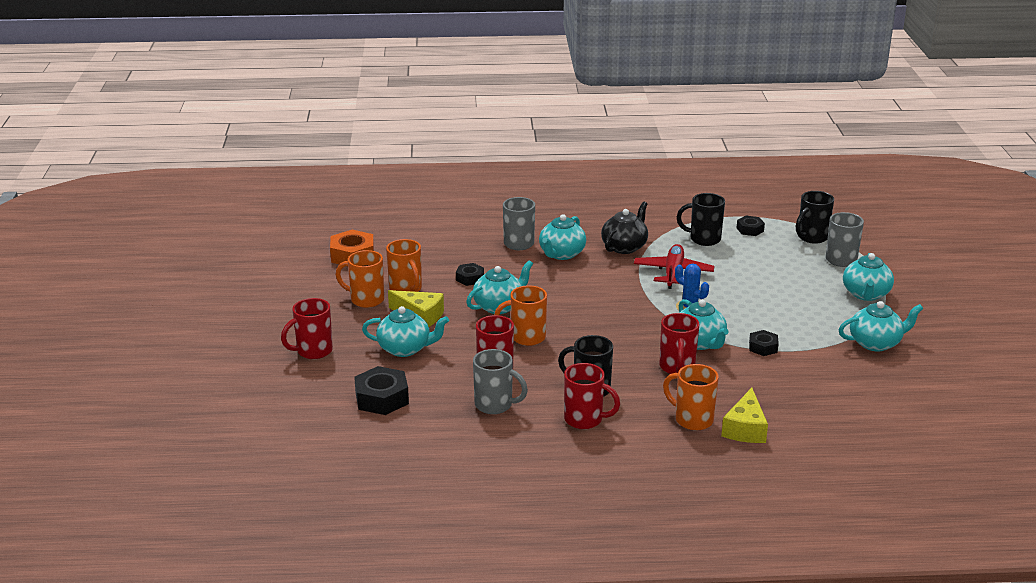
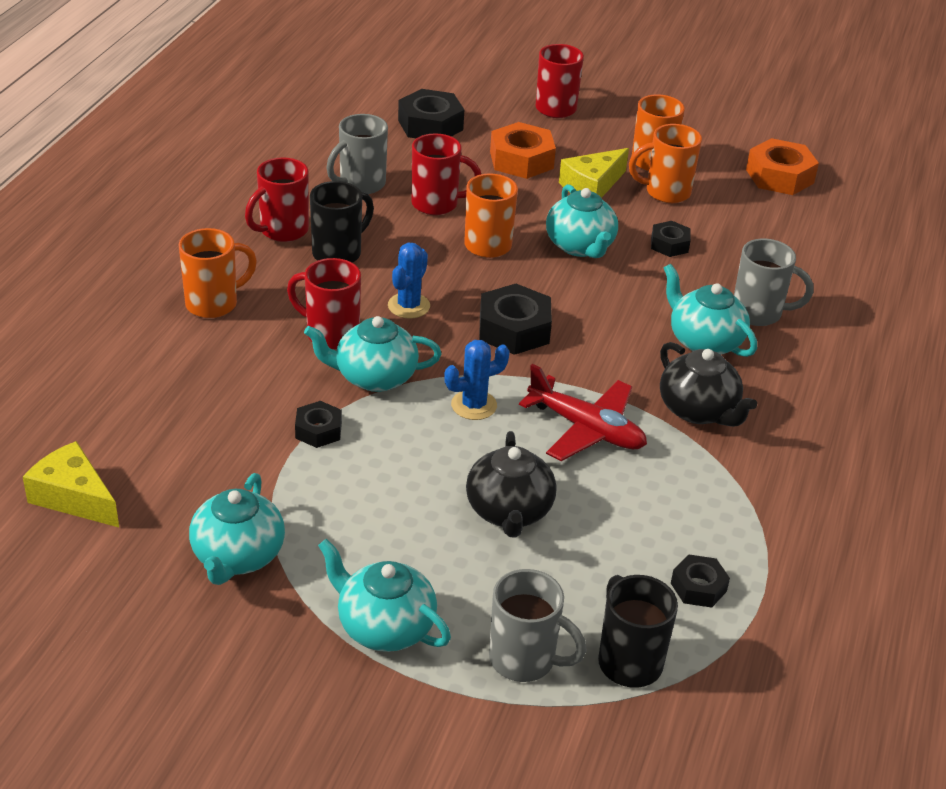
camera: 110 degrees right, 10 degrees up
turquoise teapot [362,306,449,357] -> orange nut [490,122,556,179]
black mug [677,193,725,246] -> none
yellow cheese [721,387,768,443] -> yellow cheese moved to [23,441,119,527]
none -> blue cactus [388,243,430,319]
none -> black teapot [466,431,556,537]
none -> black nut [479,284,552,355]

